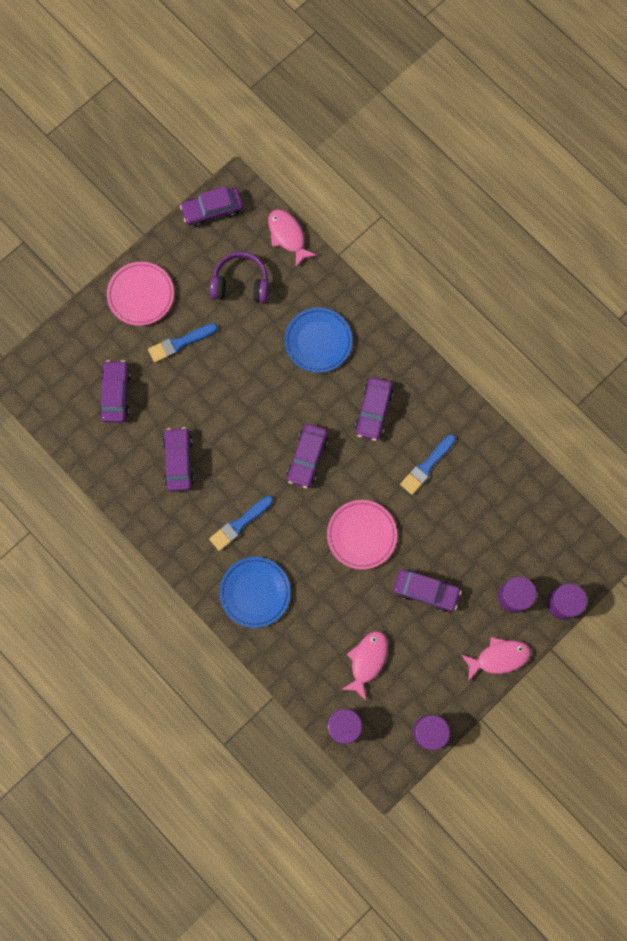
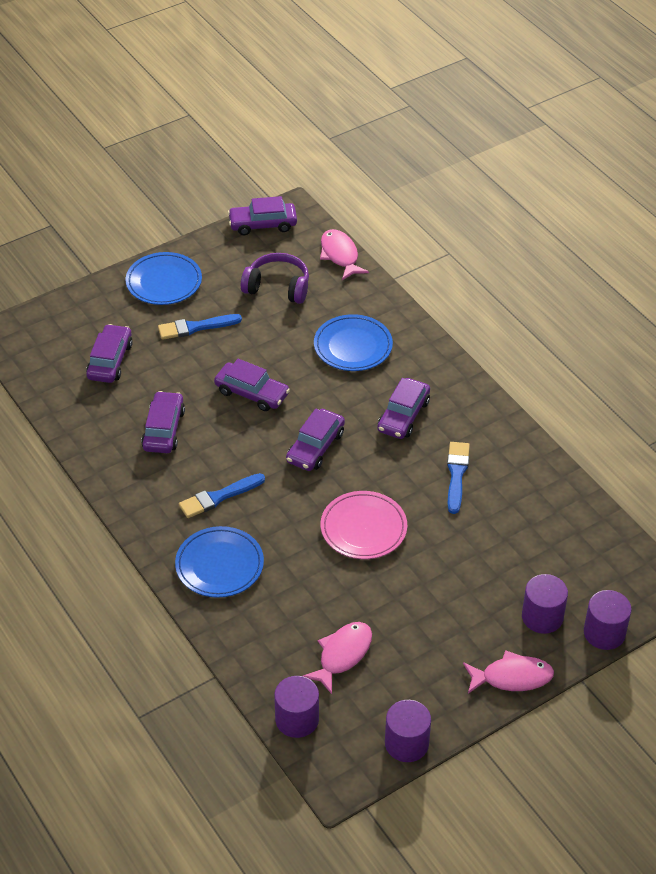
camera: 10 degrees right, 30 degrees down
pink plate [107,262,174,326] -> blue plate [126,252,202,305]
purple car [394,569,462,612] -> purple car moved to [214,359,290,411]
blue brush [400,434,456,495] -> blue brush turned 135 degrees clockwise [447,442,470,514]

